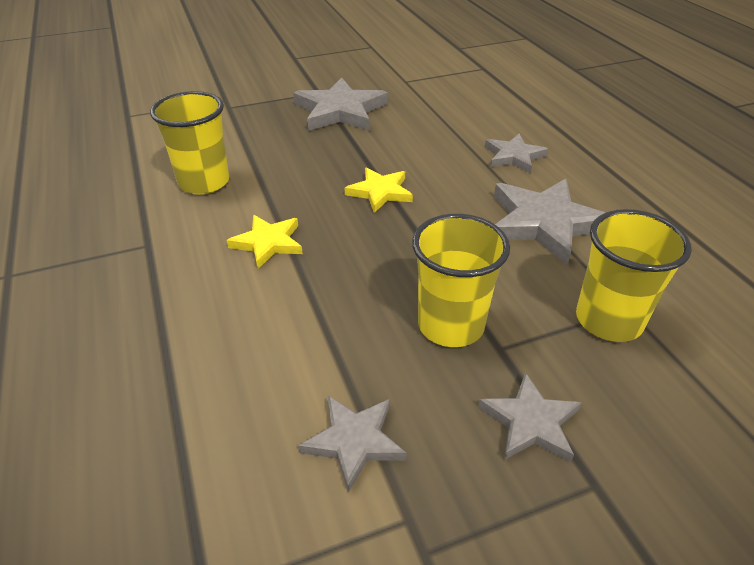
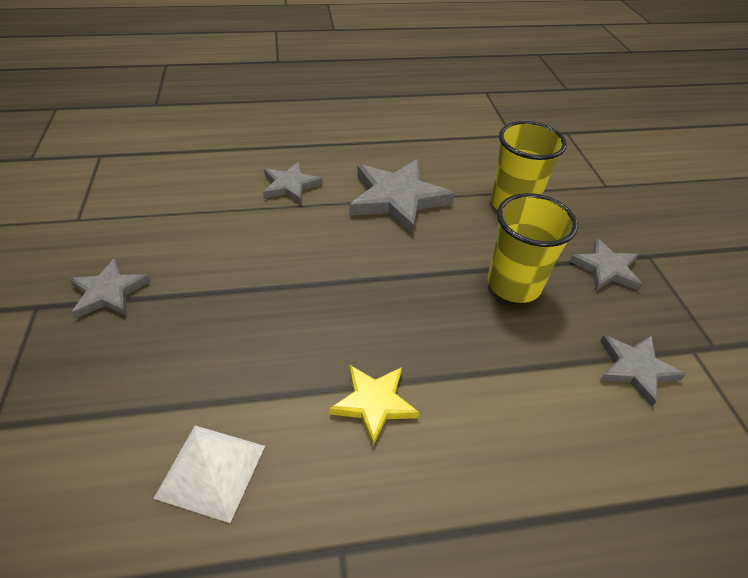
camera: 80 degrees left, 5 degrees up
yellow cup [150,91,229,195] -> white pyramid [153,426,265,523]
grey star [293,77,388,131] -> grey star [70,258,150,318], size x0.59
yellow star [345,167,413,213] -> none

